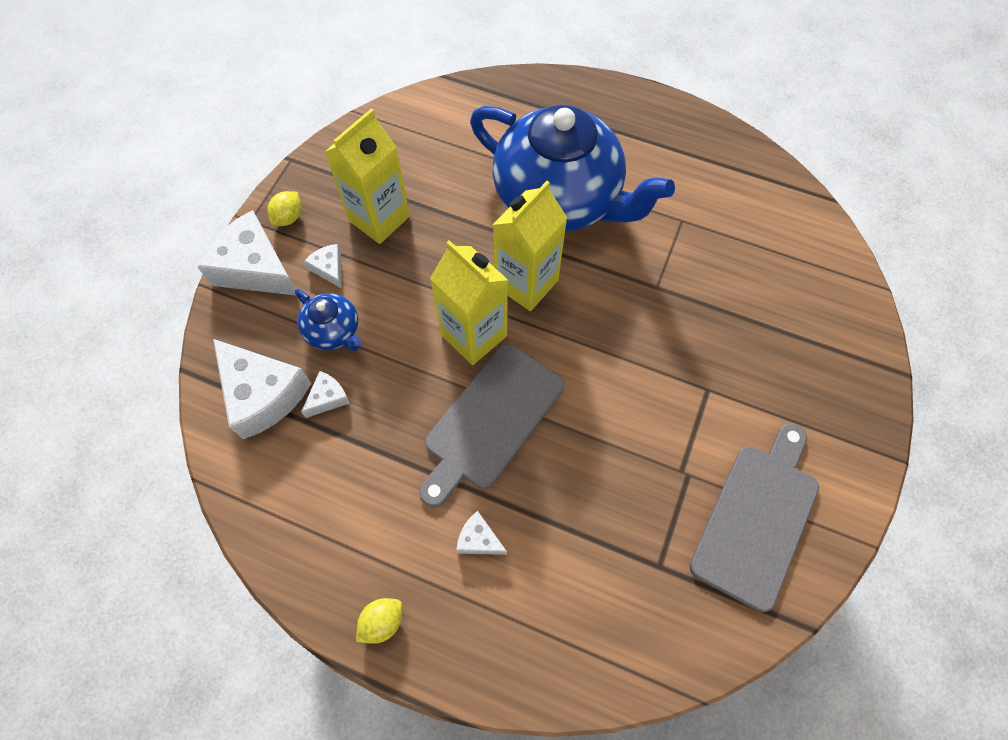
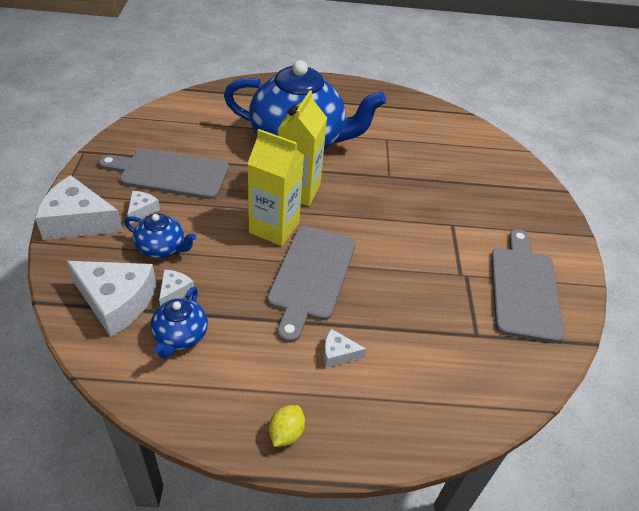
camera: 25 degrees left, 20 degrees down
yellow lemon [267,191,301,226] -> none
white cheese [304,244,342,289] -> white cheese turned 75 degrees clockwise [127,191,160,224]
yellow carton [325,108,410,244] -> grey cutting board [98,148,229,199]
none -> blue teapot [151,287,208,359]

